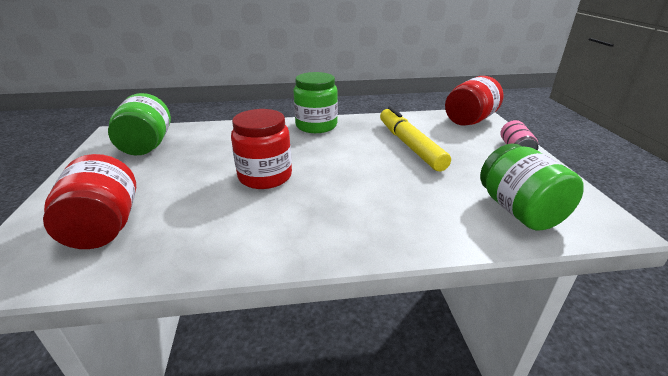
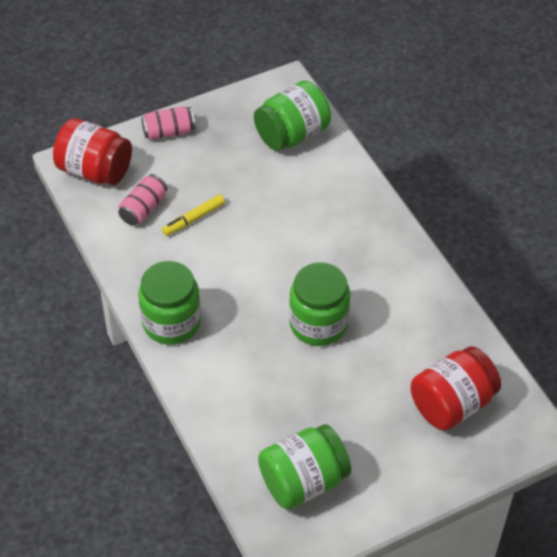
camera: 110 degrees left, 20 degrees up
red jar [231,109,292,189] -> green jar [289,262,350,346]
yellow marker [380,106,451,171] -> yellow marker [162,194,225,236], size x0.51
none -> pink can [118,174,168,225]

